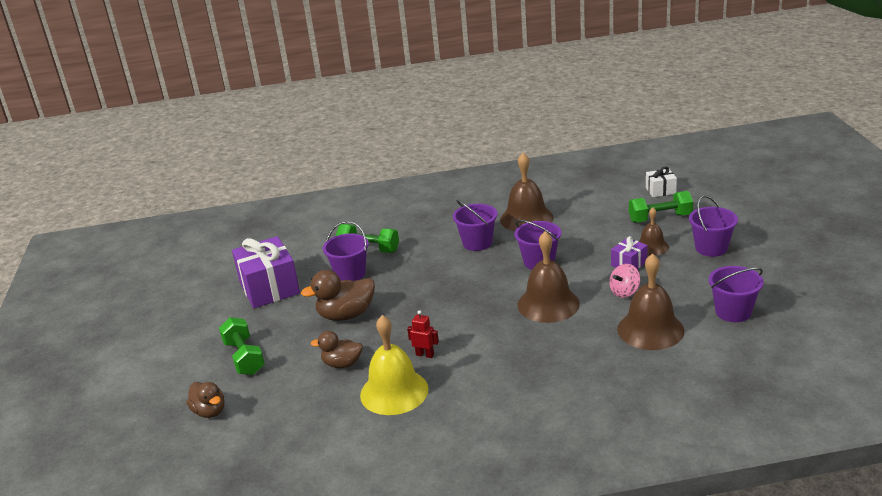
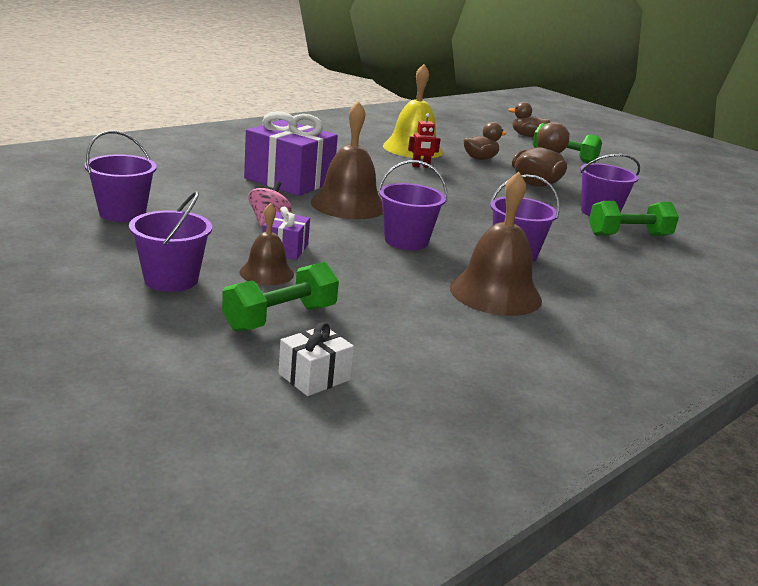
camera: 140 degrees right, 5 degrees down
purple gift [232,236,300,308] -> purple gift moved to [244,111,338,196]
brown bell [617,253,685,350] -> none

